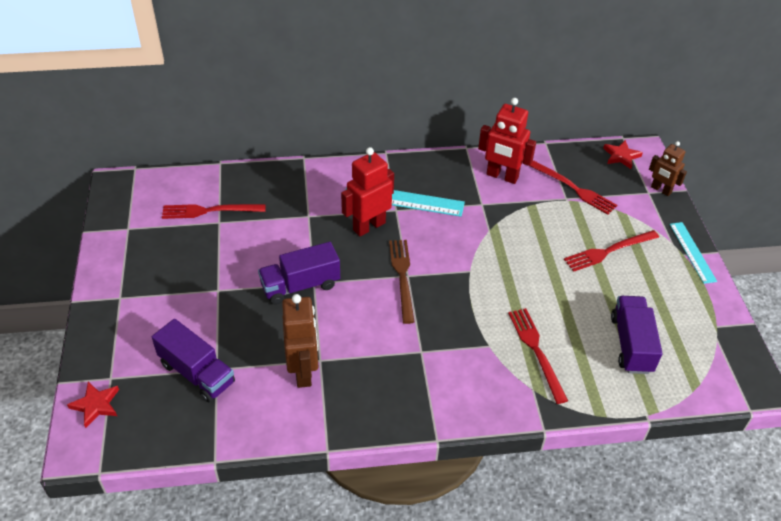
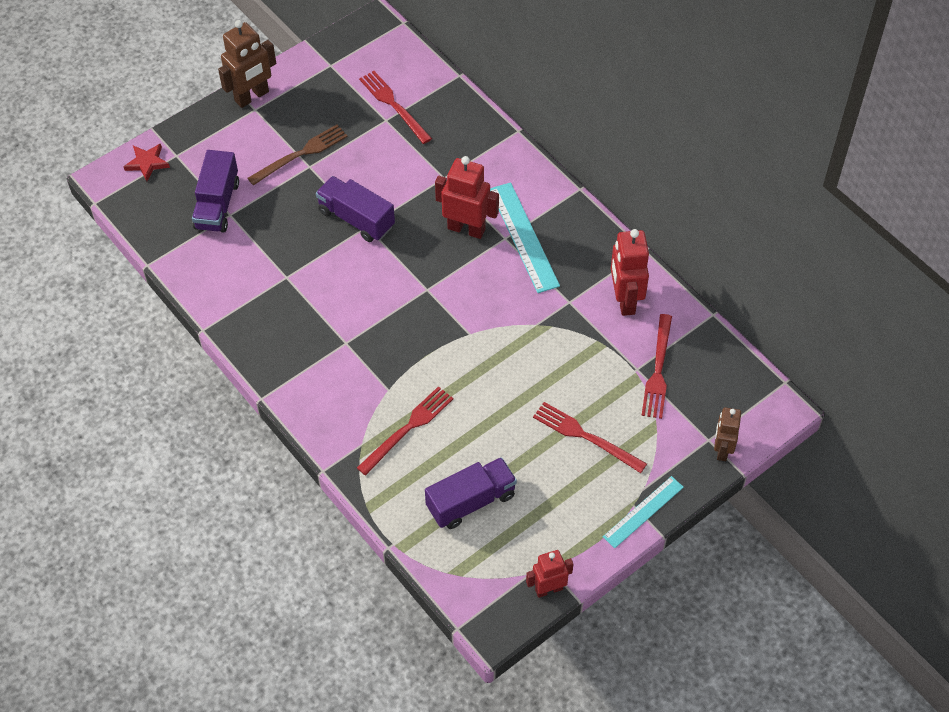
camera: 60 degrees right, 10 degrees up
brown robot [282,294,318,388] -> brown robot moved to [218,20,276,108]
brown fork [389,240,415,324] -> brown fork moved to [247,125,348,185]
red star [603,140,643,169] -> none
none -> red robot [526,550,573,598]

